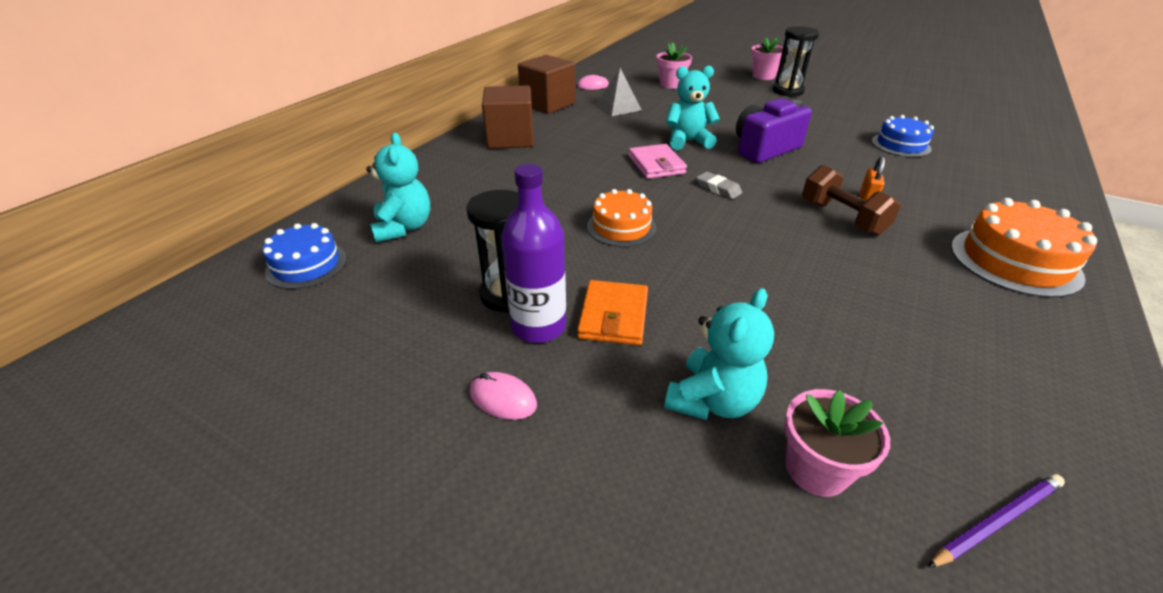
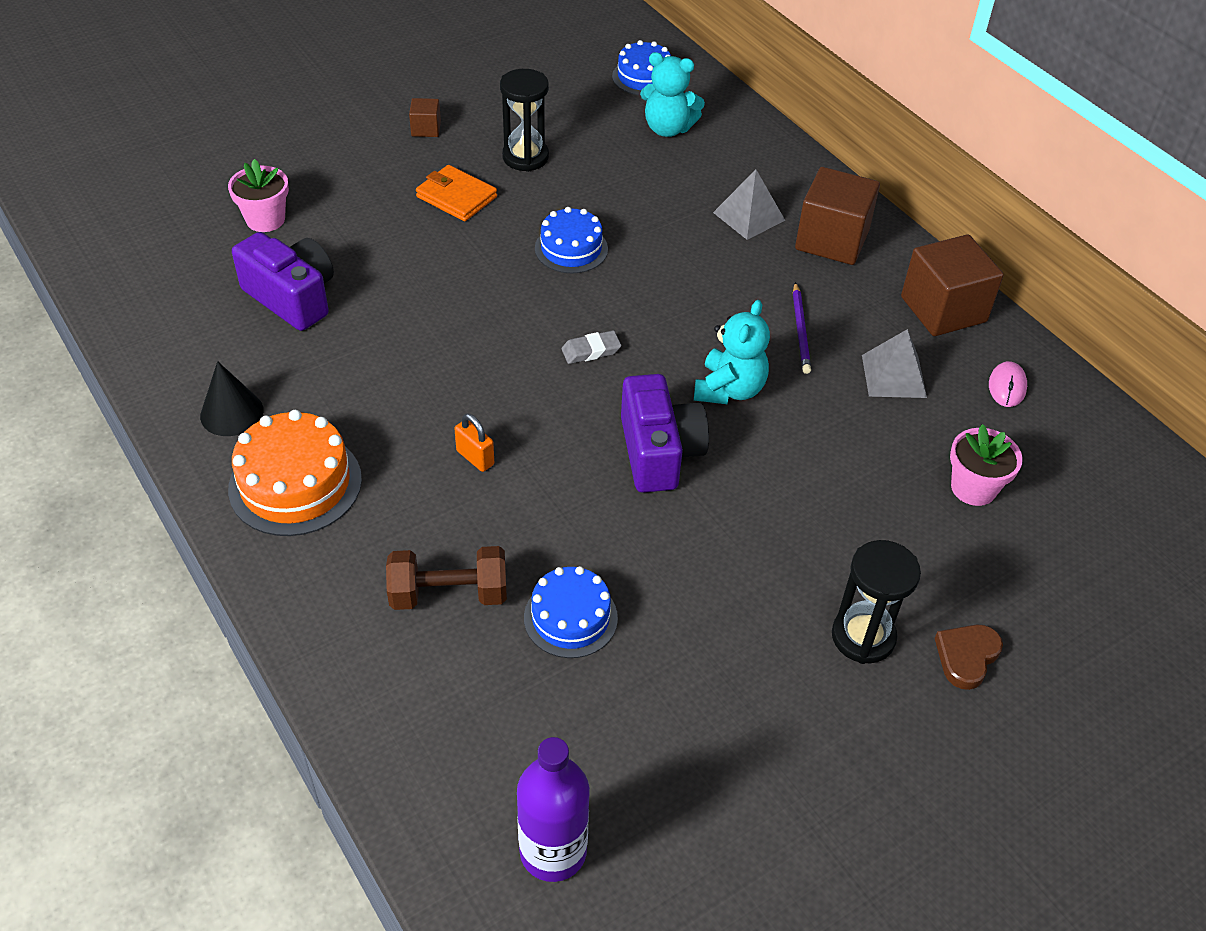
camera: 115 degrees right, 10 degrees up
pink mouse [470,372,537,420] -> brown cube [409,98,441,137]
purple bottle [501,164,566,343] -> purple bottle moved to [517,737,590,882]
orange cake [587,189,656,247] -> blue cake [535,207,608,273]
pink wallet [628,144,687,179] -> none
turquoise teddy bear [664,288,774,420] -> none
pink flower pot [751,36,783,80] -> brown heart [935,624,1003,690]
brown dumbbell [802,165,901,236] -> brown dumbbell moved to [386,546,507,610]
purple pencil [928,474,1065,568] -> purple pencil moved to [793,282,811,374]
none -> black cone [200,361,264,436]
none -> purple camera [232,232,334,331]
none -> grey pyramid [713,170,786,240]

